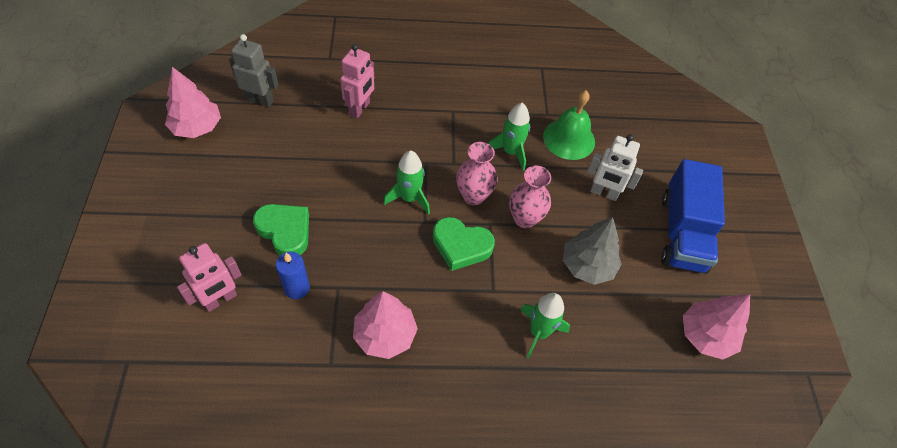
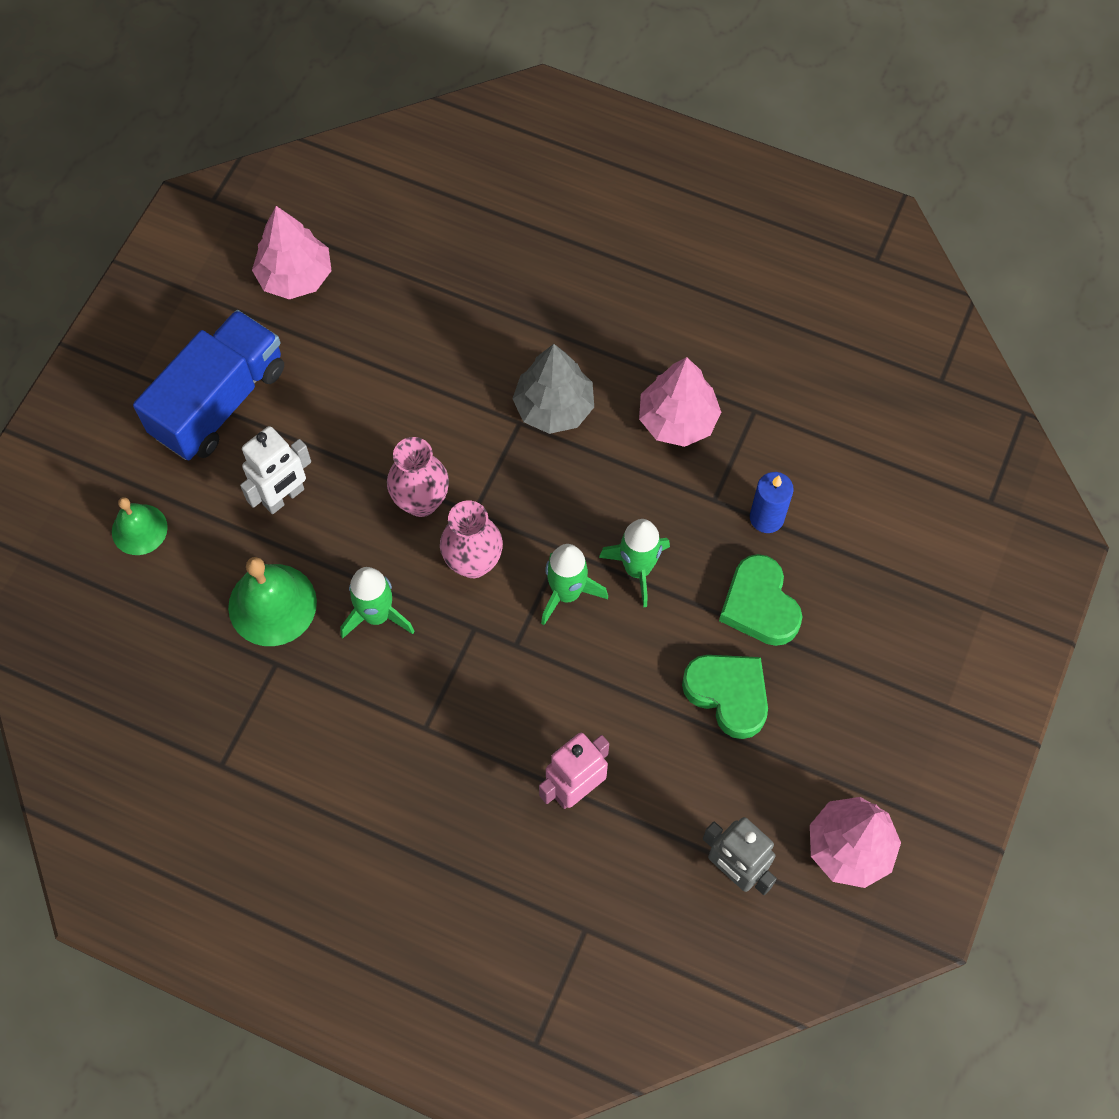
camera: 150 degrees left, 10 degrees up
pink robot [177,243,242,312] -> none
green heart [433,217,495,271] -> green heart moved to [682,655,768,739]
green rocket [520,293,570,358] -> green rocket moved to [599,519,670,607]
grey tree [563,217,622,285] -> grey tree moved to [512,344,594,434]
white robot [587,134,643,201] -> white robot turned 90 degrees clockwise [240,426,311,514]
none -> green bell [112,497,168,555]

